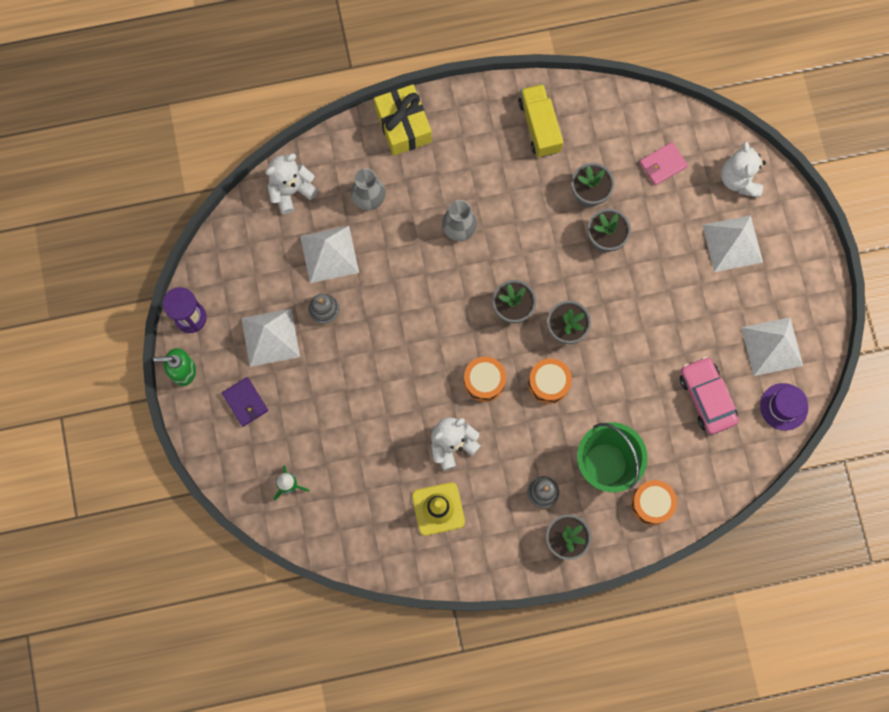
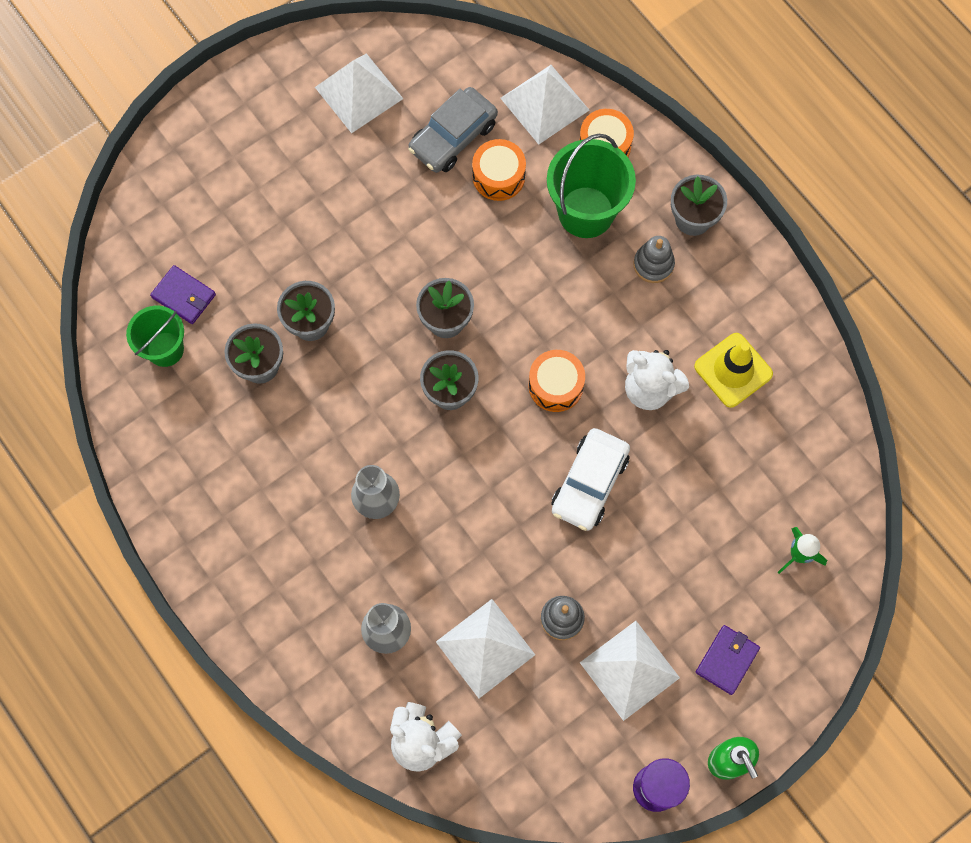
camera: 115 degrees left, 5 degrees down
yellow gift [374,84,432,156] -> none
yellow truck [518,84,563,157] -> none
orange drum [528,358,572,404] -> orange drum moved to [472,139,526,201]
pink wallet [639,142,688,186] -> purple wallet [150,265,216,324]
pink car [680,356,739,435] -> grey car [408,87,498,173]
white pyramid [702,215,763,272] -> white pyramid moved to [500,65,589,145]
white teddy bear [721,141,766,198] -> none
purple hat [760,383,808,431] -> none
none -> green bucket [126,306,184,367]
none -> white car [551,428,630,531]

